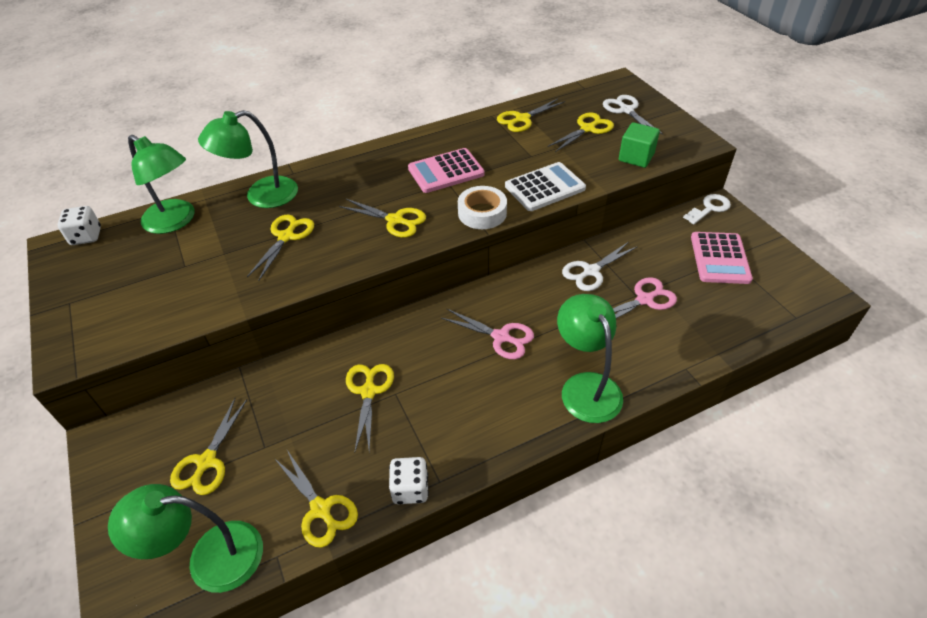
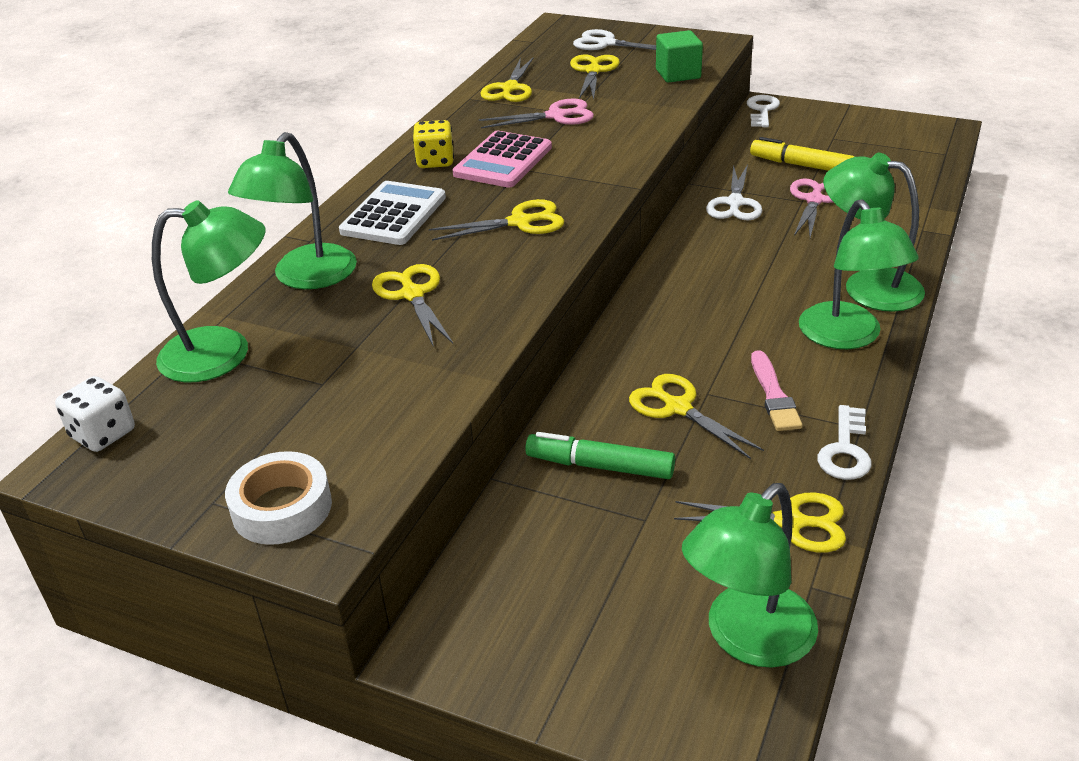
camera: 40 degrees left, 10 degrees down
yellow scissors [170,397,247,495] -> none
white dice [389,457,429,504] -> white key [817,405,872,480]
pink scissors [441,309,534,359] -> pink scissors moved to [478,99,594,128]
white tape [458,186,507,229] -> white tape moved to [225,451,332,545]
white calculator [505,162,586,211] -> white calculator moved to [339,181,446,245]
pink calculator [691,232,753,284] -> none
none -> yellow dice [413,120,454,168]
none -> green marker [525,432,675,479]
none -> yellow marker [750,137,855,171]
none -> pink brush [751,350,803,431]
none -> green lamp [799,199,919,349]

